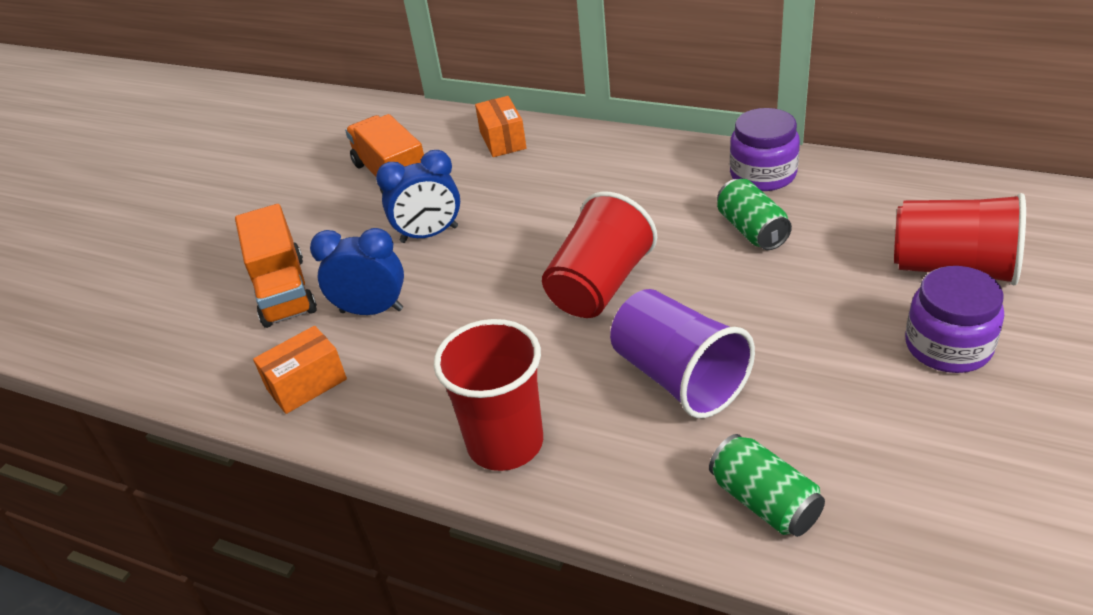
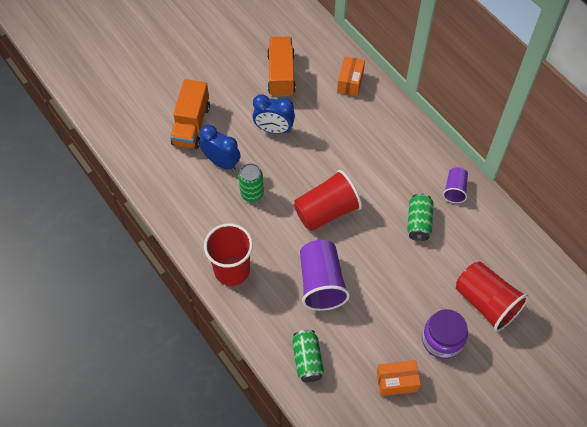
camera: 25 degrees right, 20 degrees up
orange box [253,326,347,414] -> orange box moved to [377,360,421,396]
purple jar [730,108,800,191] -> purple cup [443,167,468,203]
none -> green can [238,163,264,202]

